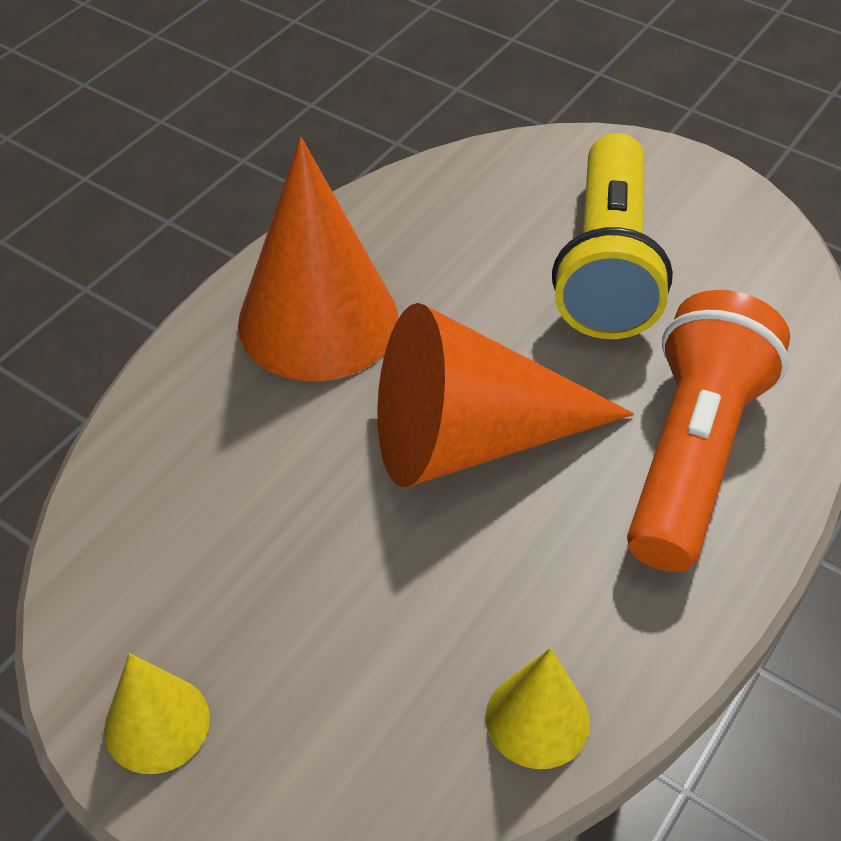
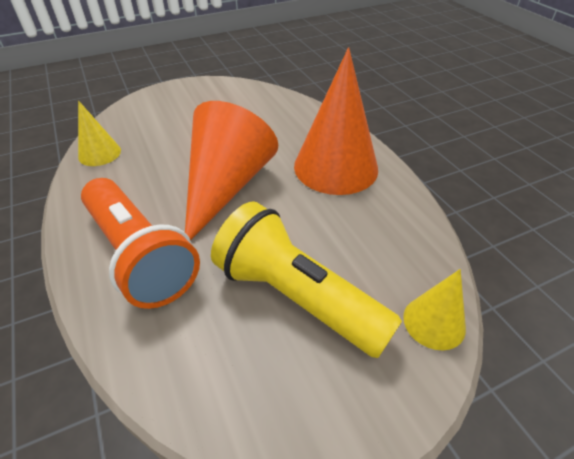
camera: 120 degrees right, 5 degrees down
yellow cone [104,653,210,774] -> yellow cone moved to [403,269,466,350]

